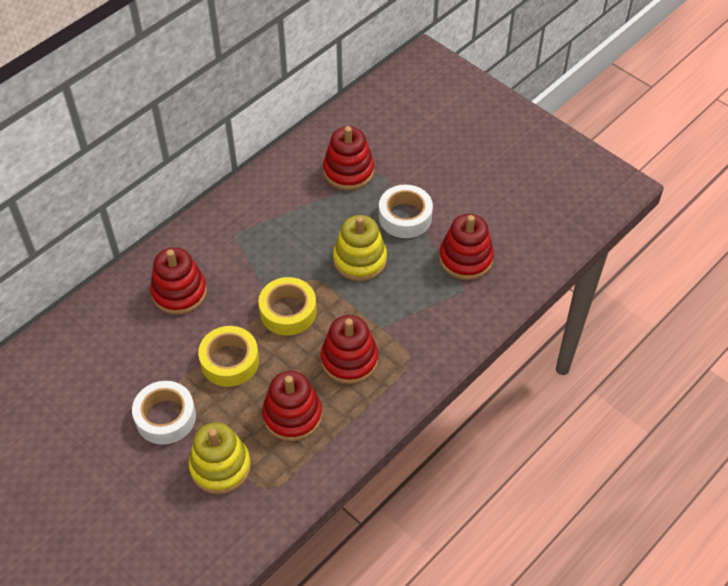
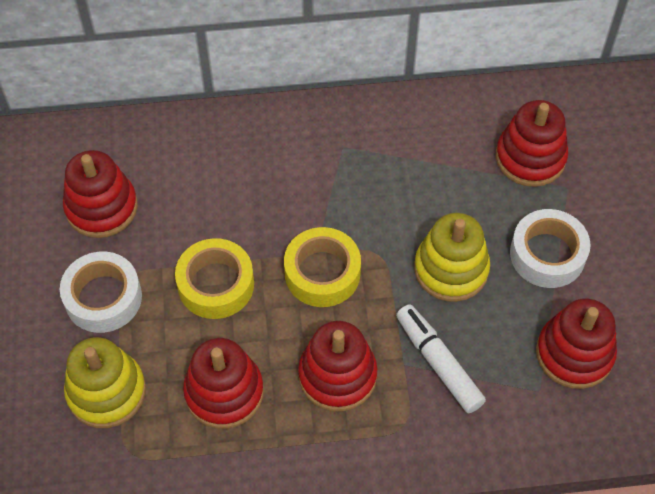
camera: 40 degrees right, 5 degrees up
red stacking toy [150,247,207,315] -> red stacking toy moved to [63,150,138,238]
none -> white marker [396,304,486,413]

